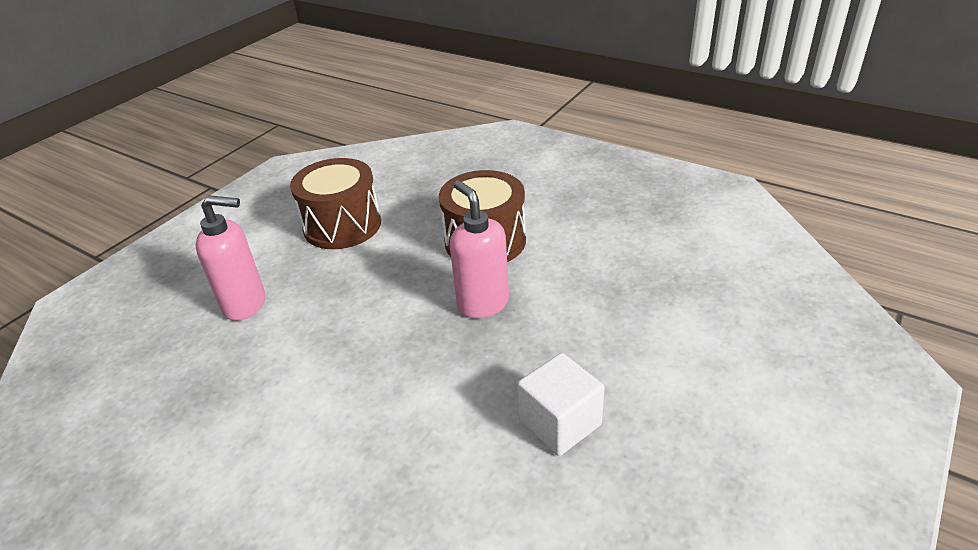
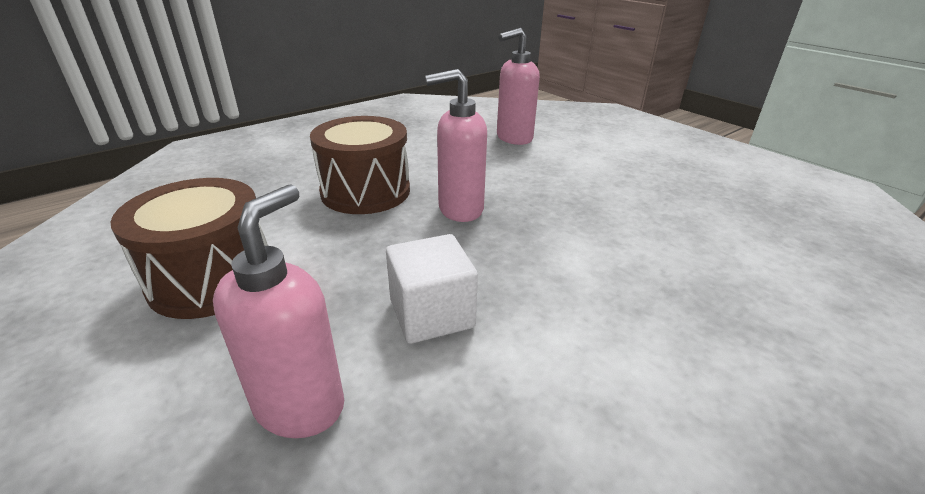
camera: 75 degrees left, 5 degrees down
white cube [517,353,604,456] -> white cube moved to [386,234,478,344]
none -> pink soap dispenser [497,28,540,145]

